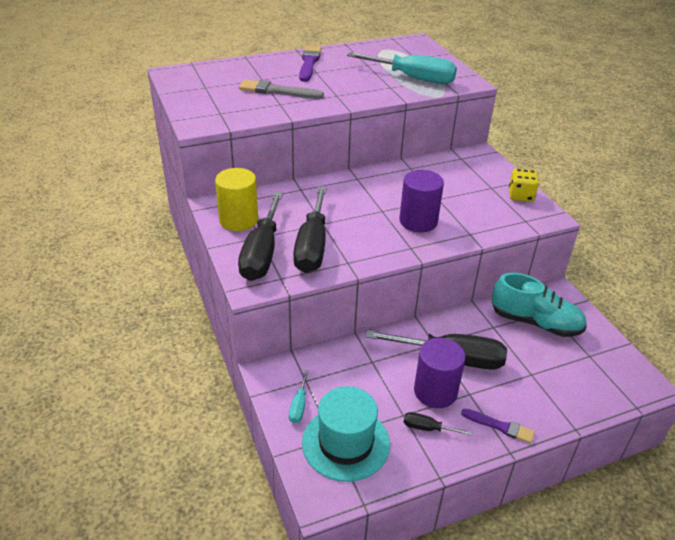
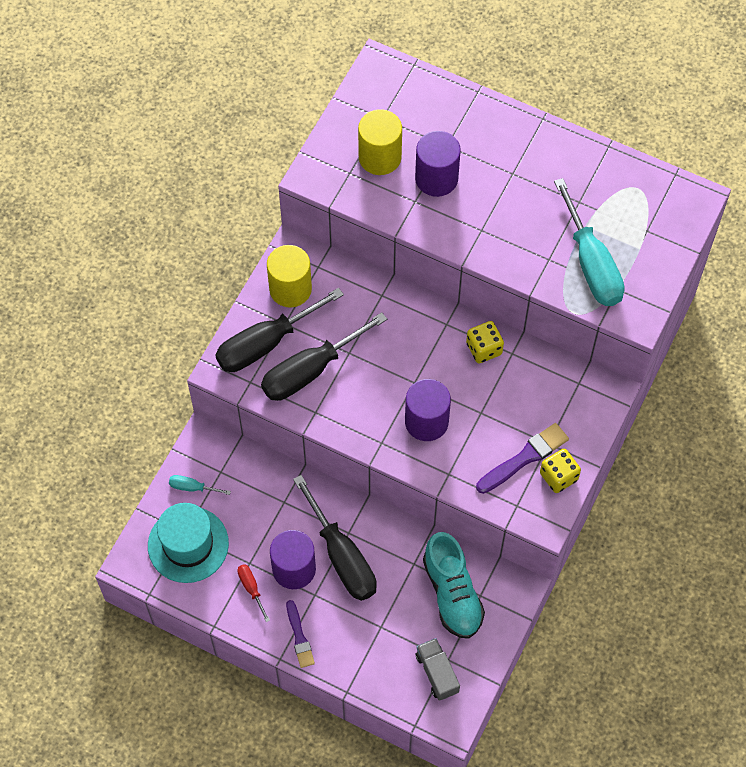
camera: 50 degrees right, 25 degrees up
grey brush [239,80,324,99] -> purple cylinder [415,131,461,197]
turquoise screwdriver [289,370,309,423] -> turquoise screwdriver turned 45 degrees clockwise [169,475,231,495]
purple brush [299,45,321,82] -> purple brush moved to [476,423,569,494]
black screwdriver [404,412,472,436] -> red screwdriver [237,564,270,622]
none -> yellow cylinder [358,109,402,175]
none -> grey truck [416,638,460,701]
none -> yellow dice [466,321,504,363]

